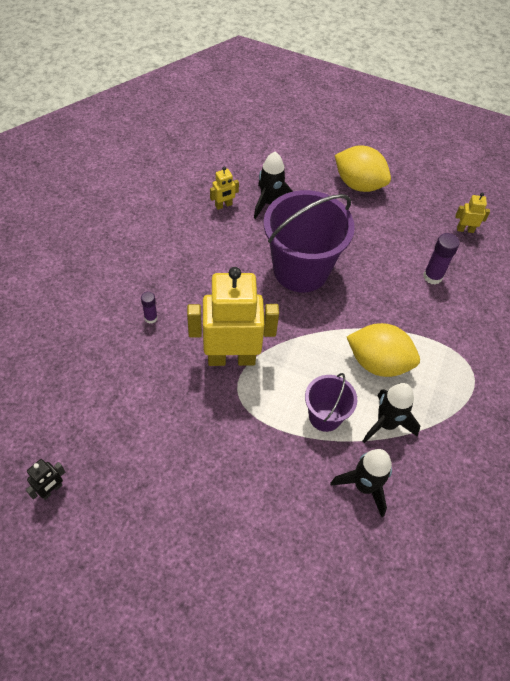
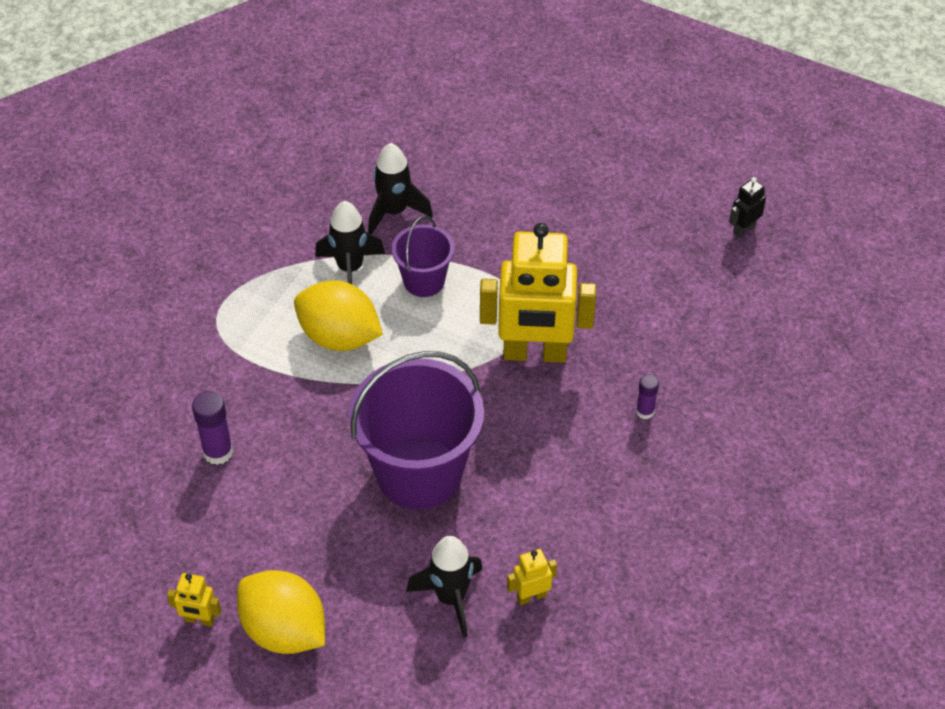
camera: 170 degrees left, 5 degrees down
yellow robot [455,193,490,233] -> yellow robot moved to [167,573,221,627]

